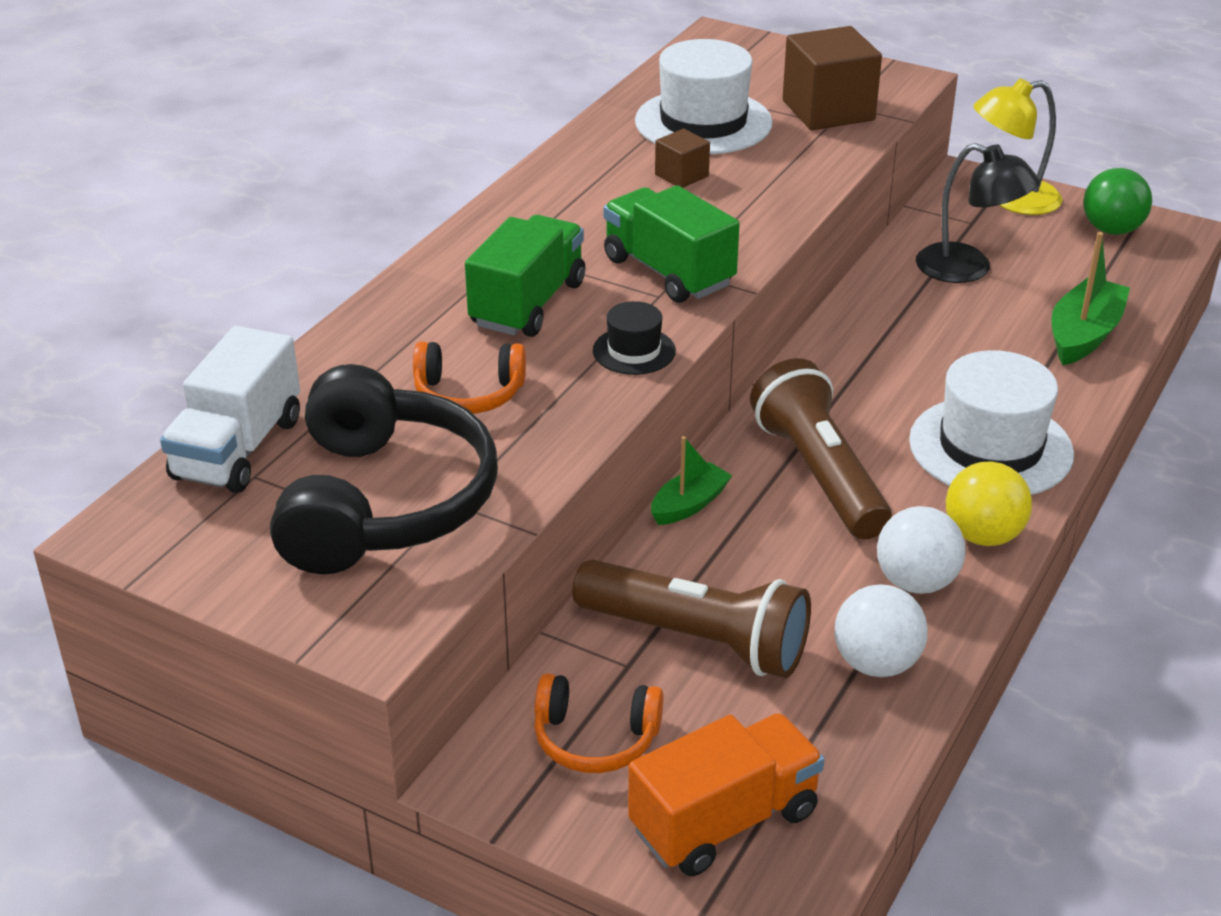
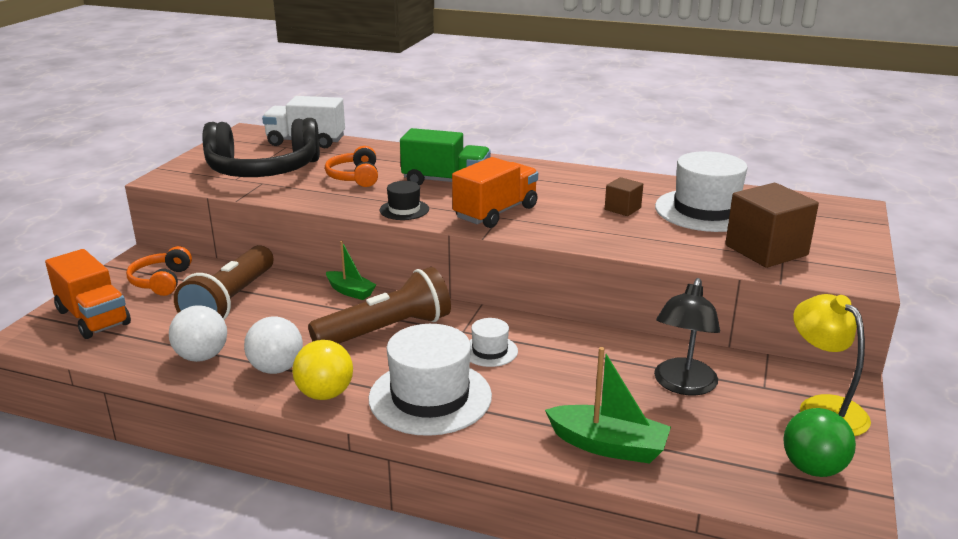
camera: 80 degrees right, 10 degrees down
green truck [604,185,740,303] -> orange truck [452,157,538,228]
none -> white hat [469,318,518,367]

